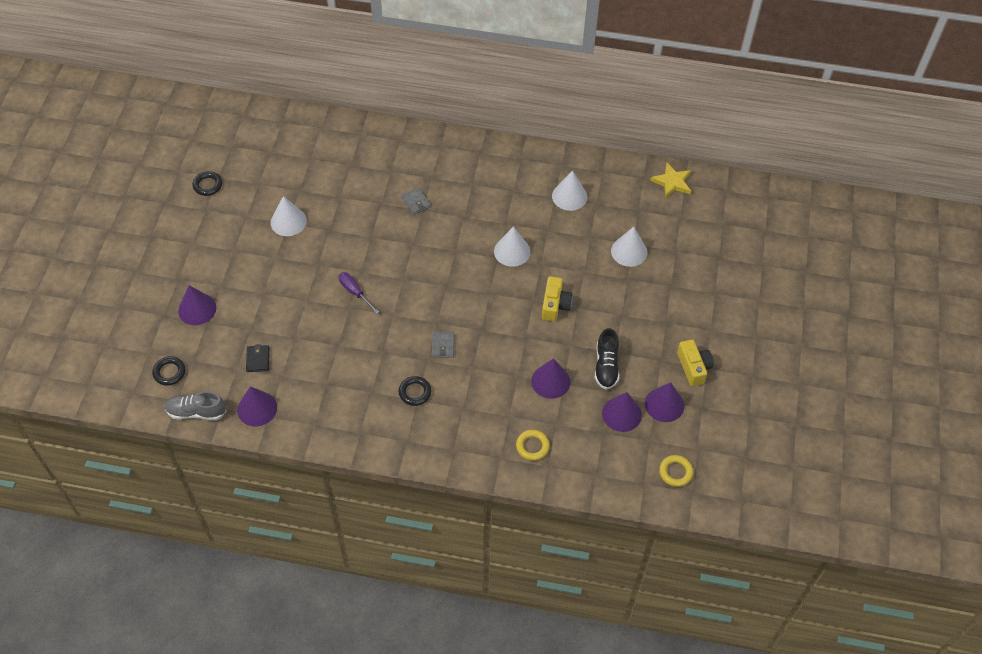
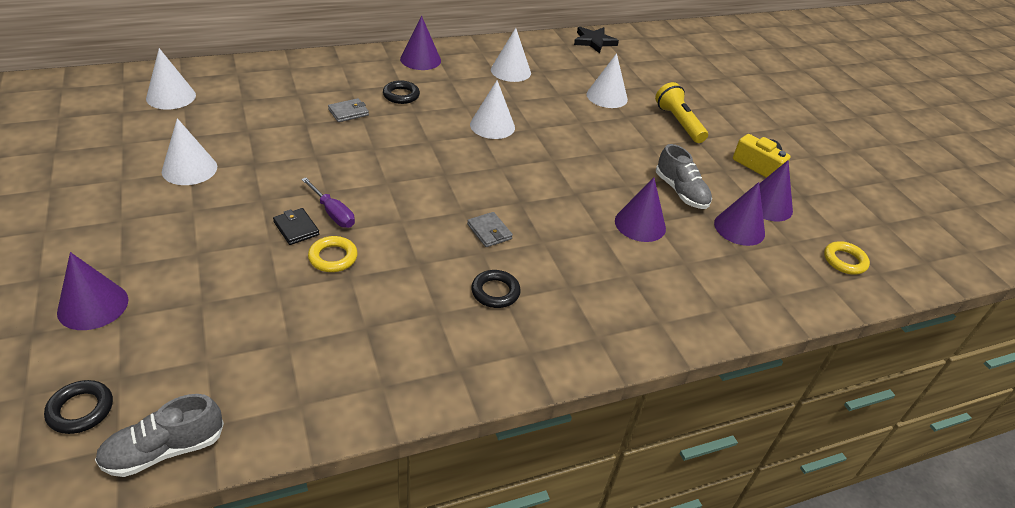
camera: 35 degrees left, 15 degrees down
black ring [192,171,222,196] -> black ring moved to [383,80,420,104]
purple cone [237,386,277,426] -> purple cone moved to [400,16,441,70]
black wallet [246,344,270,372] -> black wallet moved to [273,208,319,245]
purple screwdriver [338,272,379,314] -> purple screwdriver turned 150 degrees counterclockwise [301,177,355,228]
grey wallet [401,187,431,215] -> grey wallet turned 60 degrees counterclockwise [328,98,369,122]
yellow ring [516,430,550,461] -> yellow ring moved to [308,236,358,272]
yellow camera [542,276,572,321] -> none
black shoe [595,328,619,390] -> grey shoe [656,144,712,209]
yellow star [650,163,691,199] -> black star [574,27,619,53]
none -> white cone [146,48,196,109]
none -> yellow flashlight [655,82,708,143]

